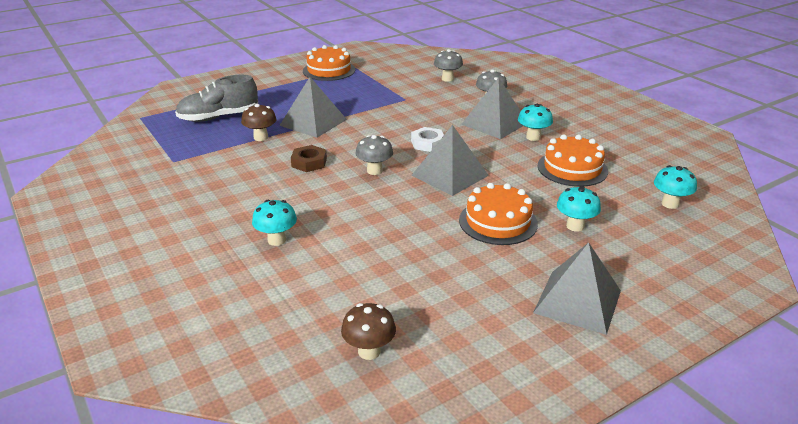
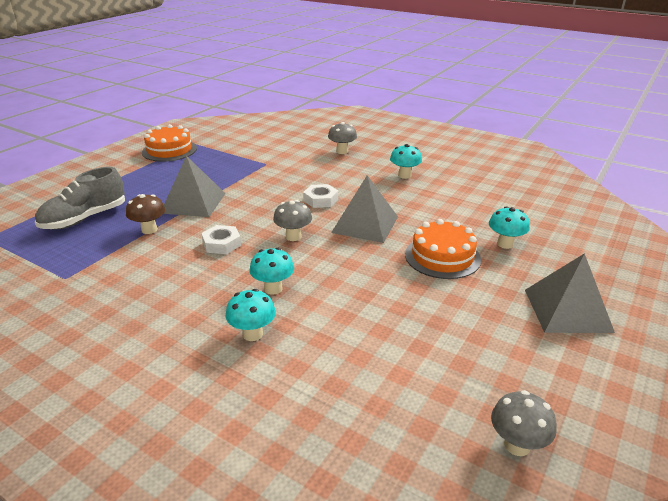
camera: 25 degrees left, 0 degrees up
brown nut [291,145,327,172] -> white nut [201,225,241,254]
brown mushroom [341,303,396,360] -> none
grey mushroom [434,49,463,82] -> grey mushroom moved to [491,390,557,456]
grey pyramid [461,78,523,139] -> none
orange cake [537,134,608,187] -> none
turquoise mushroom [654,165,697,209] -> turquoise mushroom moved to [249,248,294,295]

